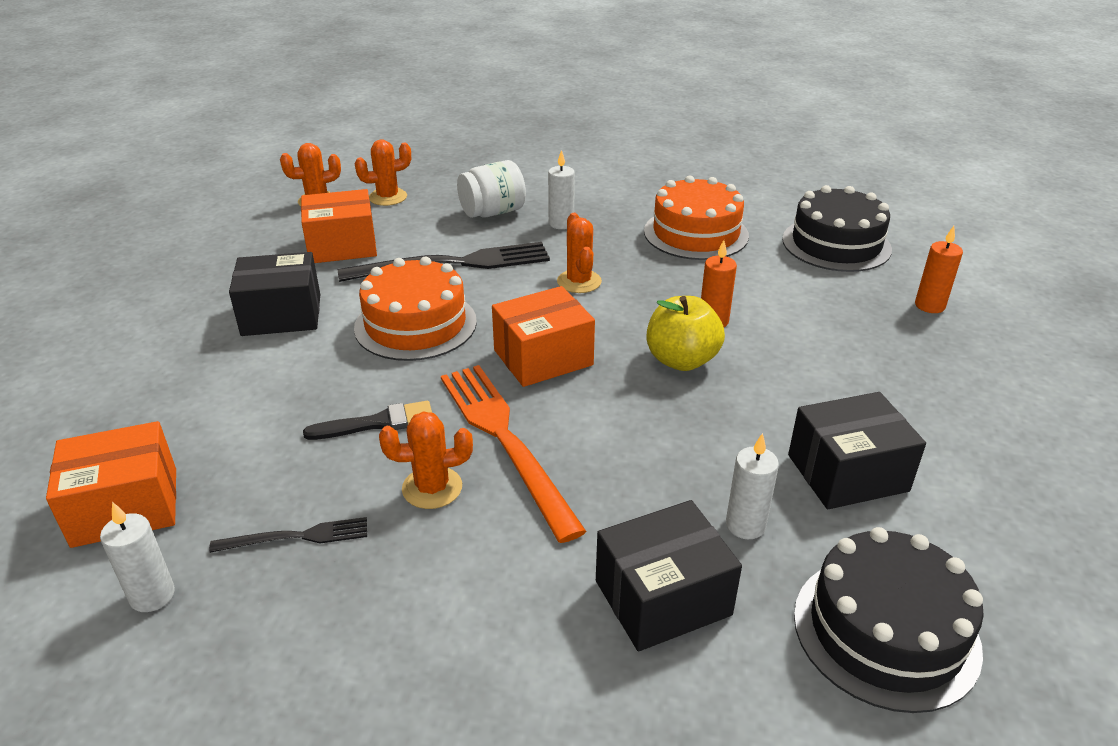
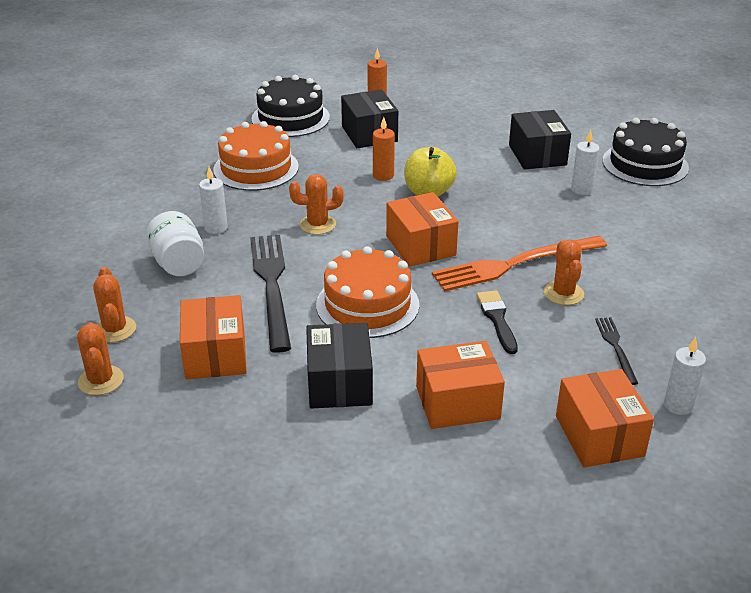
camera: 85 degrees left, 0 degrees up
black box [596,500,742,651] -> black box moved to [341,90,398,148]
none -> orange box [416,341,505,429]

